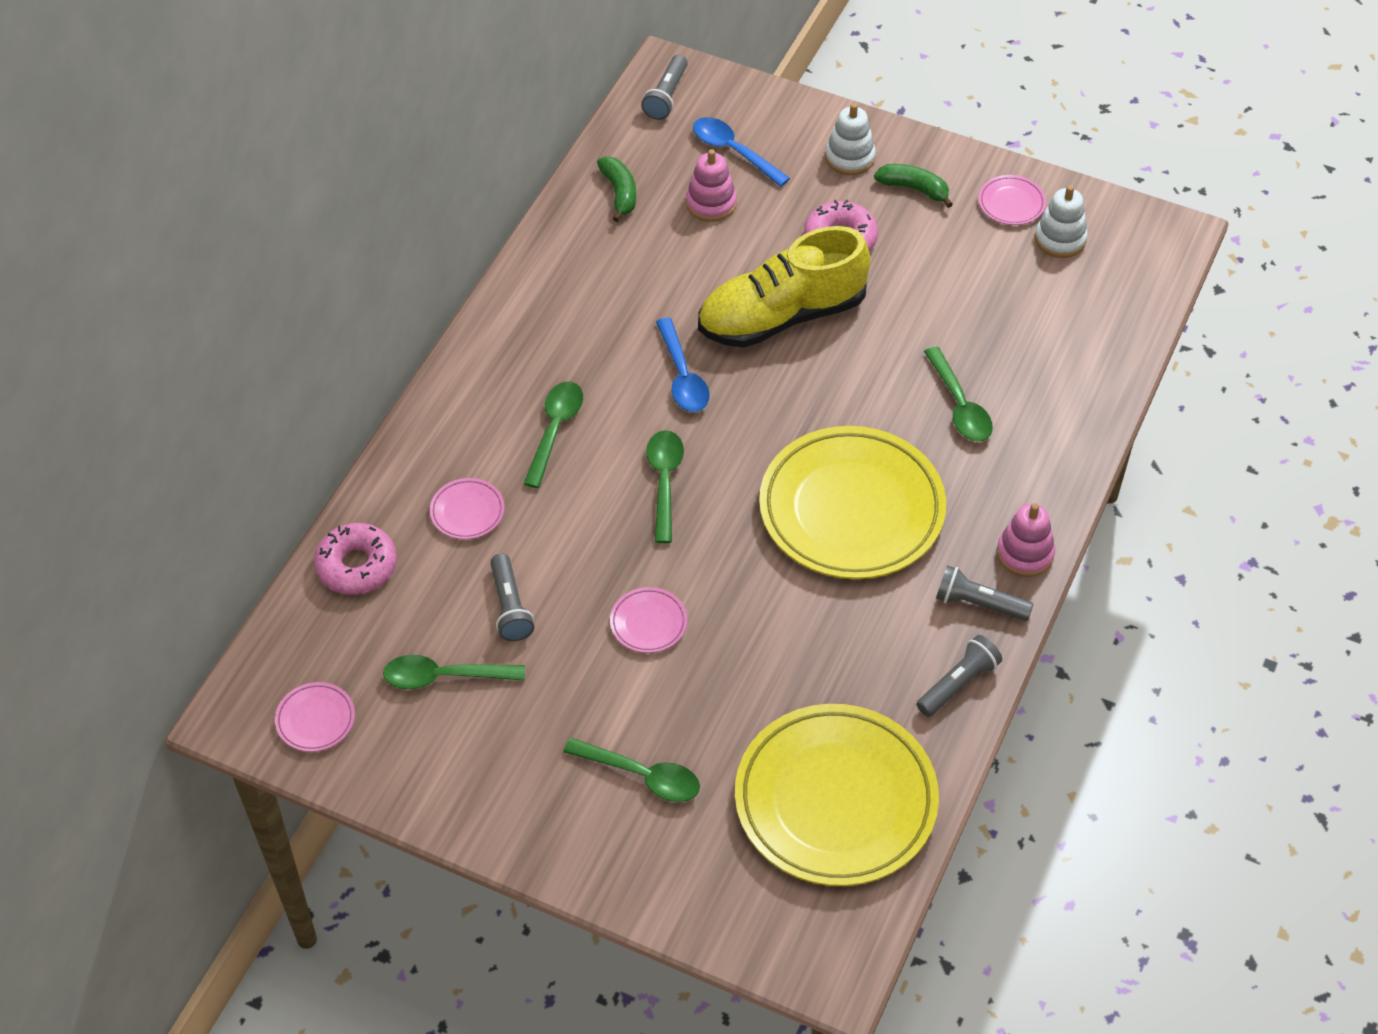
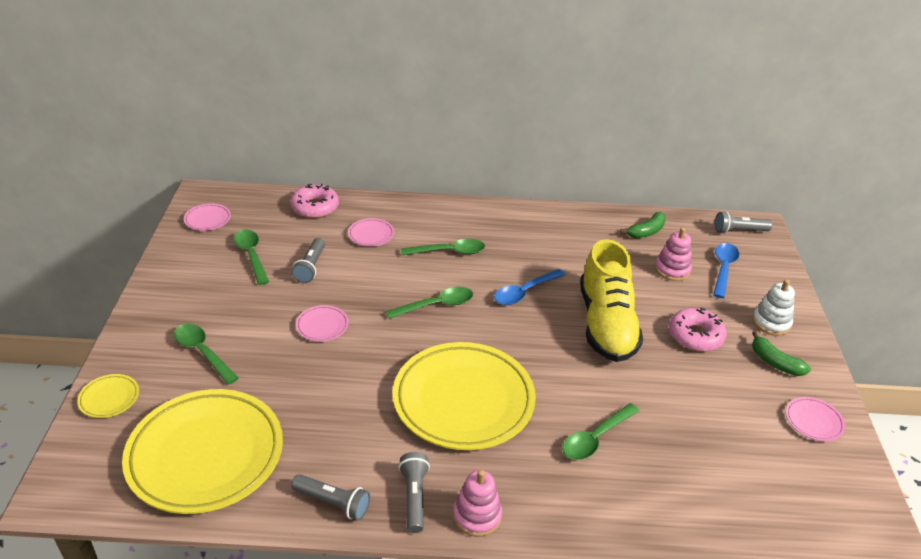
camera: 65 degrees right, 15 degrees down
grey flashlight [490,553,534,641] -> grey flashlight turned 45 degrees counterclockwise [291,238,325,283]
green spoon [563,737,700,802] -> green spoon turned 135 degrees clockwise [174,323,239,385]
yellow shoe [698,226,871,348] -> yellow shoe turned 135 degrees counterclockwise [580,239,643,362]
green banana [874,164,953,208] -> green banana turned 135 degrees clockwise [752,331,811,376]
white stacking toy [1035,185,1088,258] -> none
none -> yellow plate [77,374,139,418]

